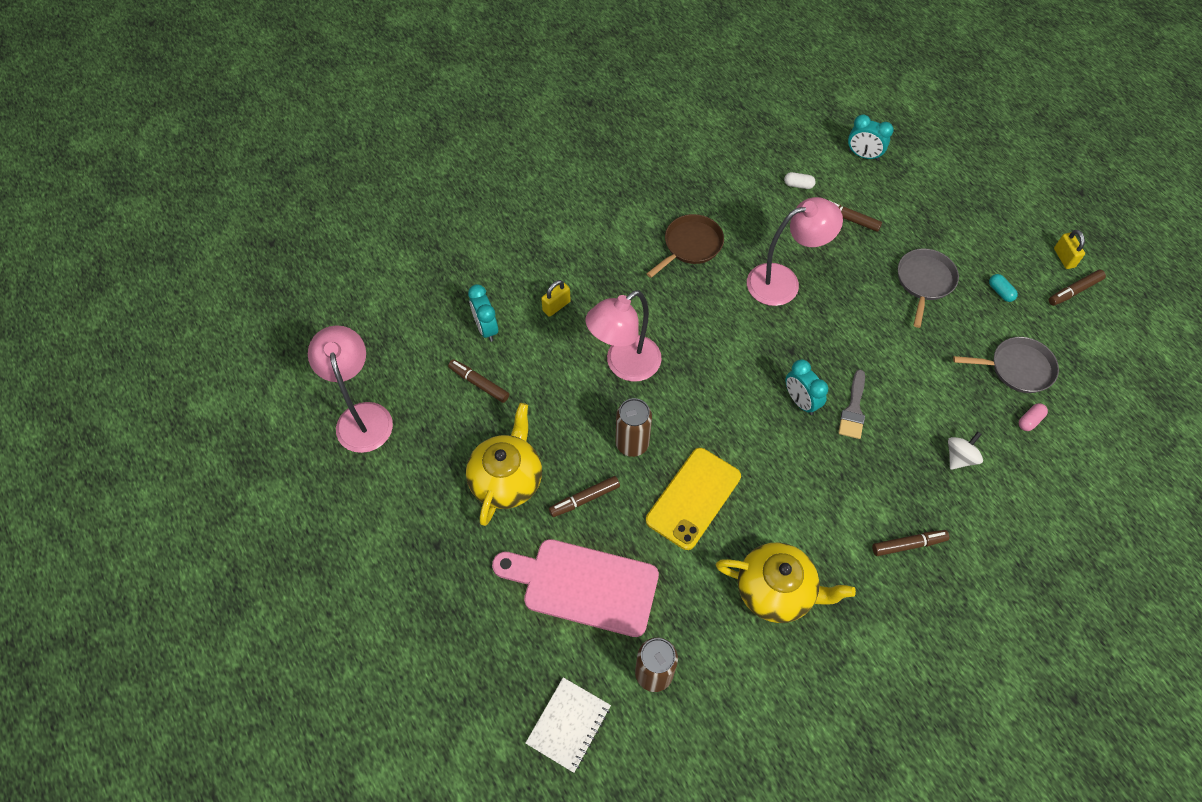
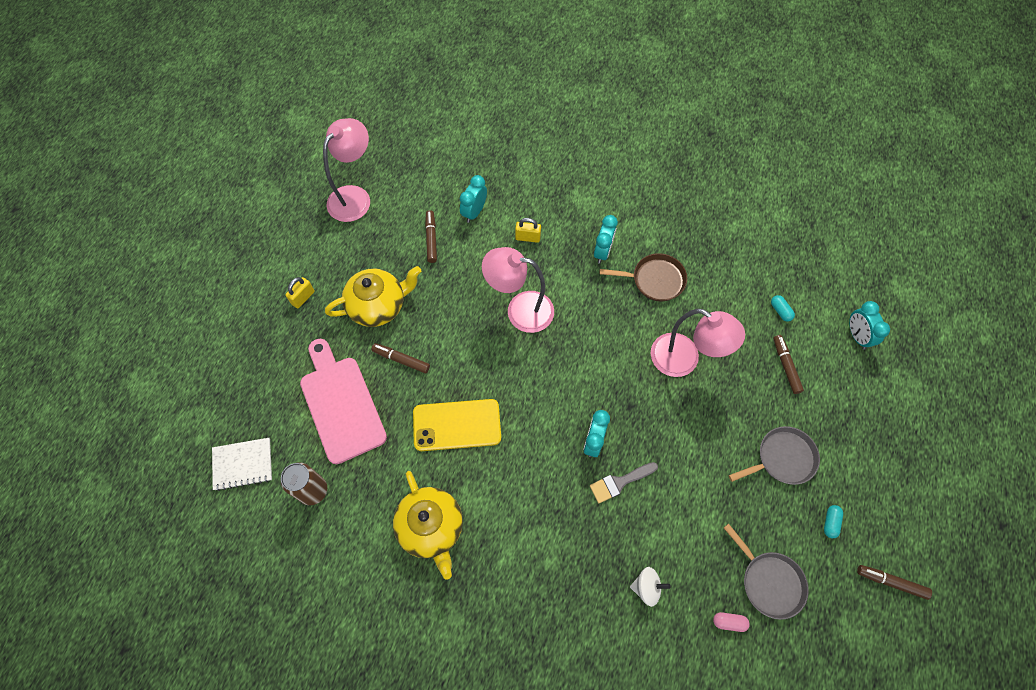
camera: 50 degrees right, 5 degrees up
brown can [615,398,652,457] -> none
white capsule [784,172,816,189] -> turquoise capsule [771,295,795,322]
brown marker [872,530,949,556] -> none
yellow padlock [1054,230,1085,269] -> yellow padlock moved to [285,277,315,309]
none -> turquoise clock [594,215,618,264]

